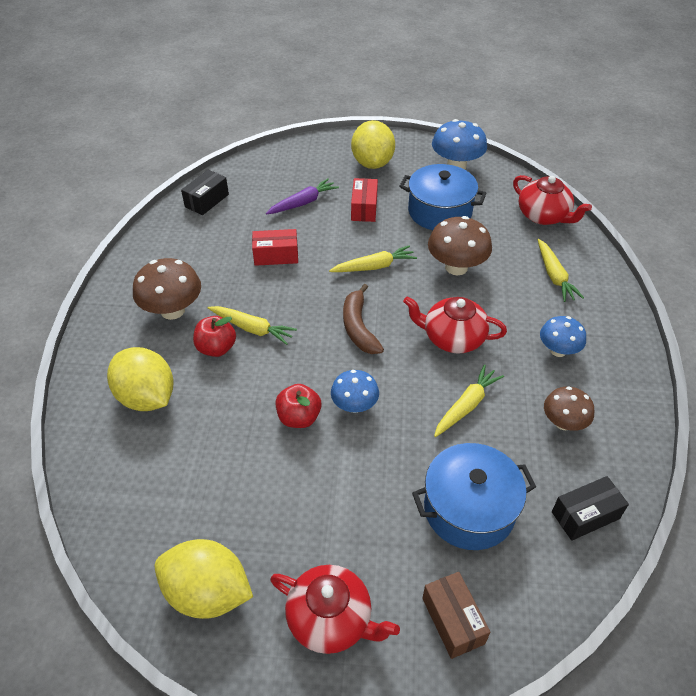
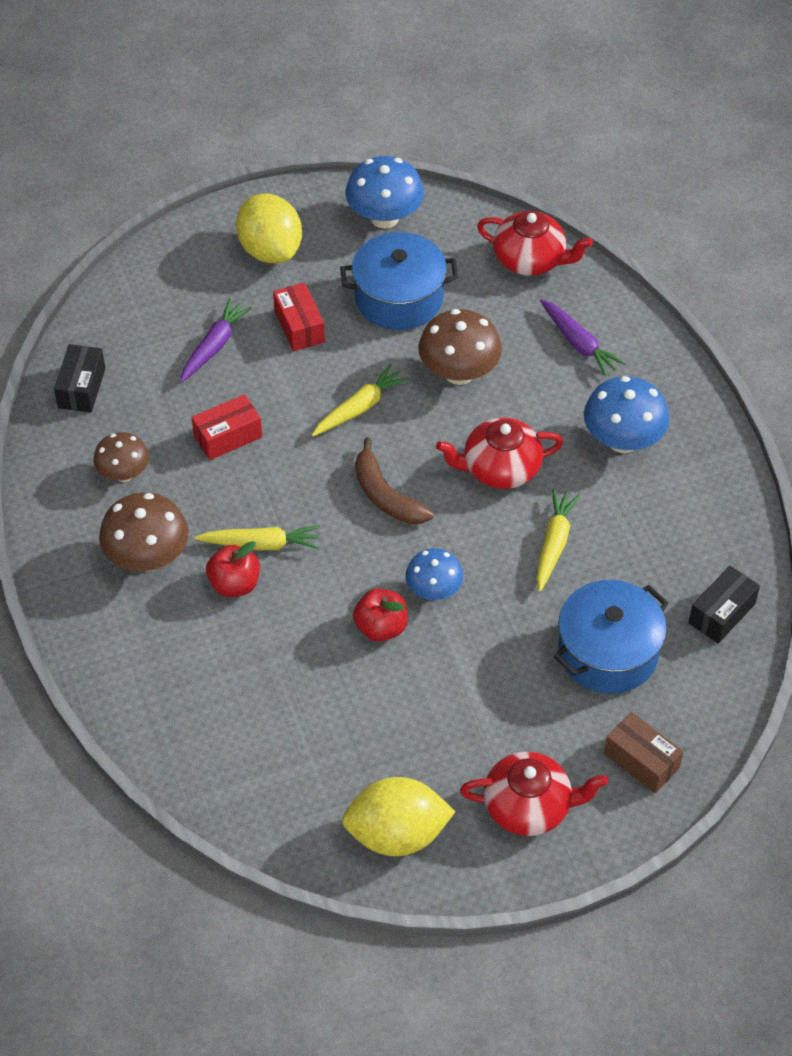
camera: 25 degrees left, 5 degrees up
yellow lemon [107,347,174,411] -> none
yellow carrot [538,239,584,302] -> purple carrot [540,299,626,377]
blue mushroom [540,316,586,357] -> blue mushroom [584,376,669,453], size x1.55
brown mushroom [544,386,594,431] -> brown mushroom moved to [93,432,149,482]

